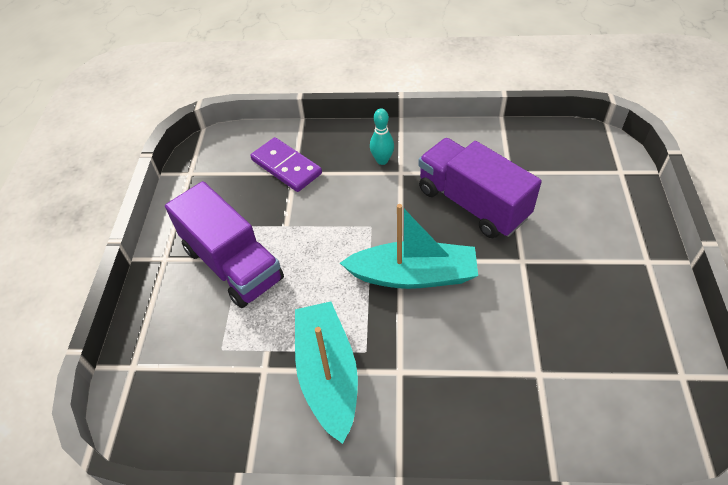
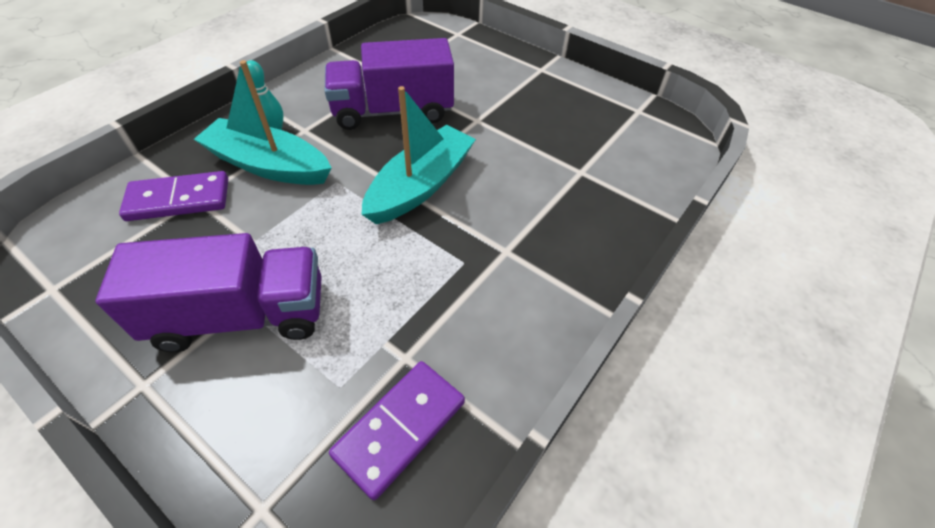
camera: 60 degrees left, 0 degrees up
turquoise boat [295,302,358,444] -> turquoise boat moved to [194,60,332,185]
none -> purple domino [329,361,465,500]

